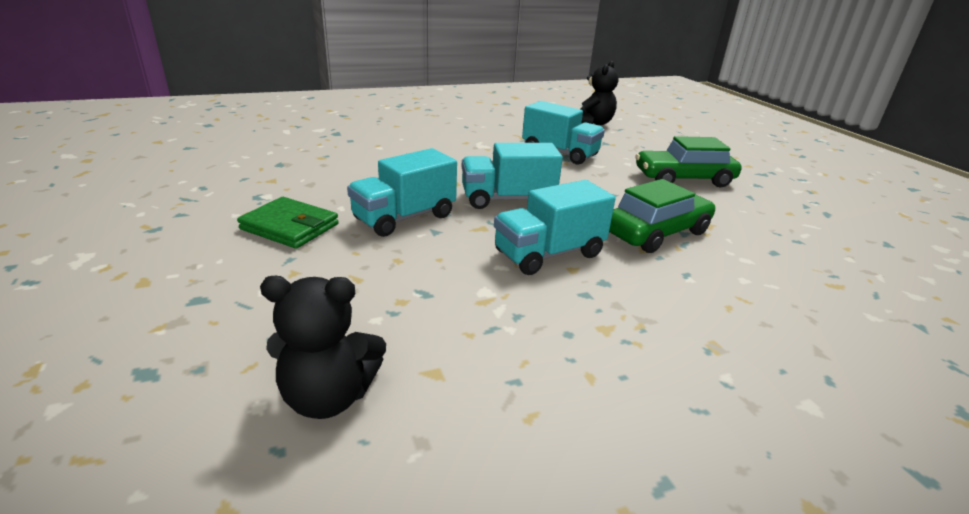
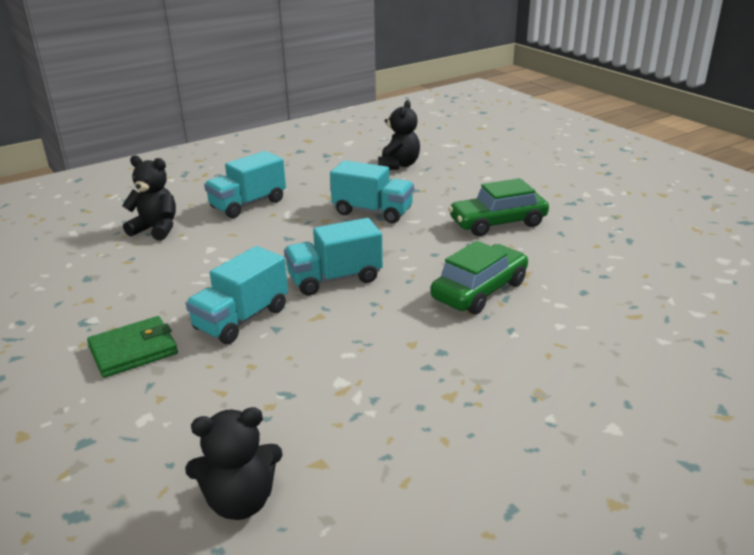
camera: 10 degrees left, 0 degrees up
green wallet [237,197,339,249] -> green wallet turned 45 degrees counterclockwise [87,316,178,378]
turquoise truck [494,180,616,275] -> turquoise truck moved to [204,151,286,218]
none -> black teddy bear [122,155,176,241]

